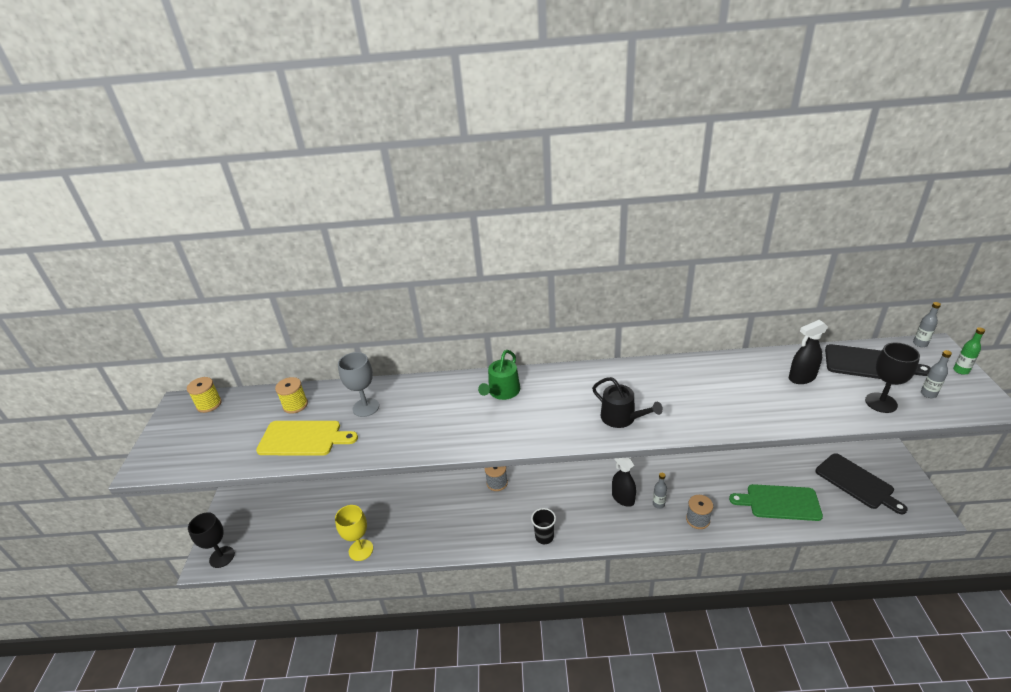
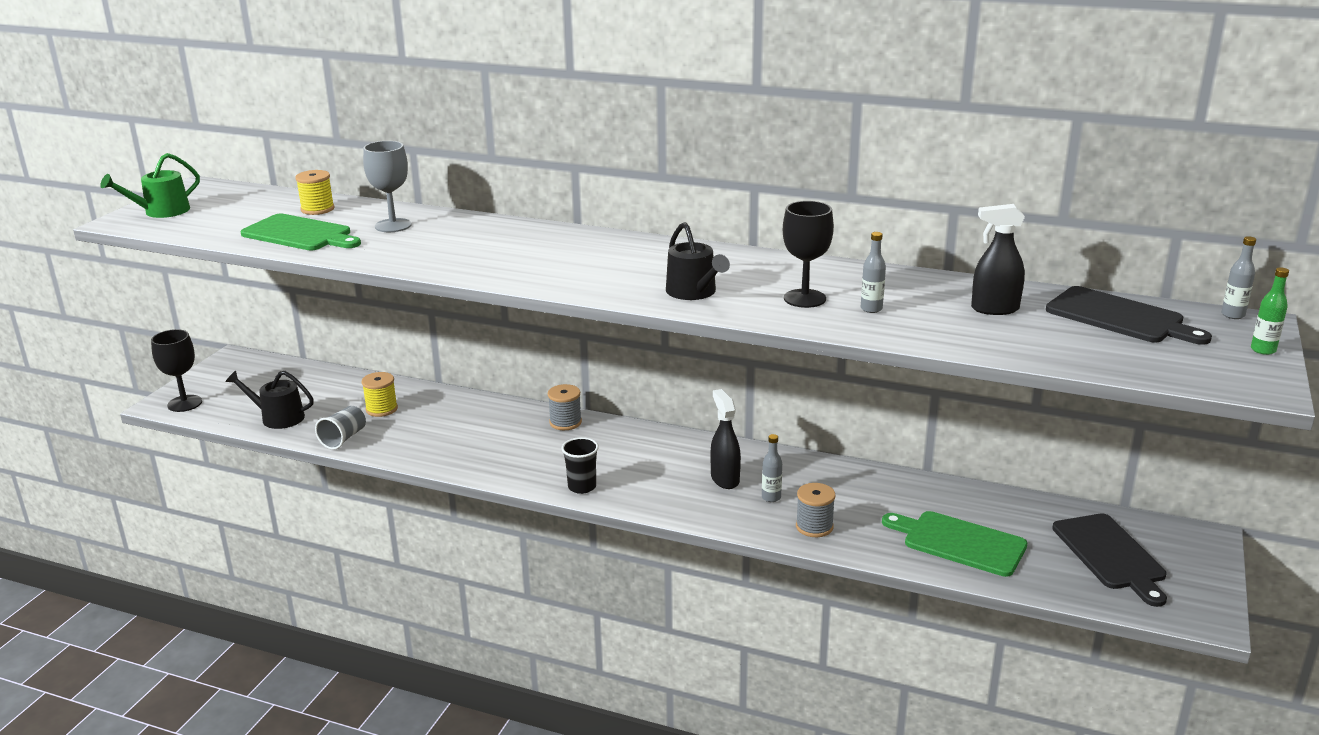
camera: 20 degrees right, 10 degrees down
yellow spool [187,377,222,413] -> yellow spool moved to [362,372,398,417]
yellow cutting board [256,421,358,456] -> green cutting board [241,214,361,251]
yellow goblet [335,505,373,561] -> grey cup [315,406,366,450]
green watering can [478,350,520,400] -> green watering can moved to [100,153,200,218]
black goblet [865,342,920,413] -> black goblet moved to [783,201,834,308]
grey bottle [921,350,952,398] -> grey bottle moved to [861,232,886,313]
none -> black watering can [226,371,314,429]

